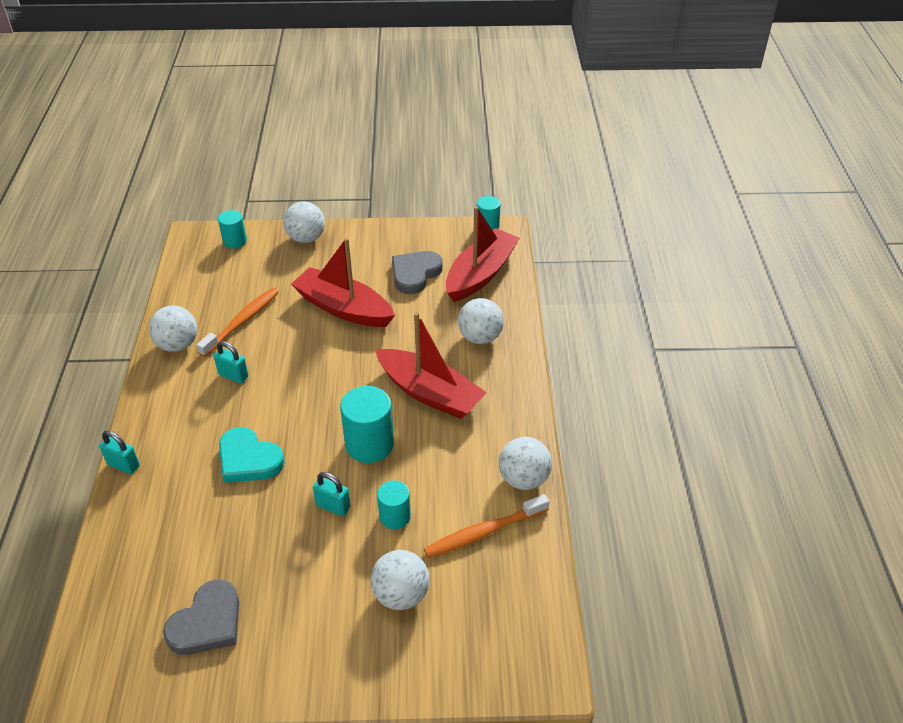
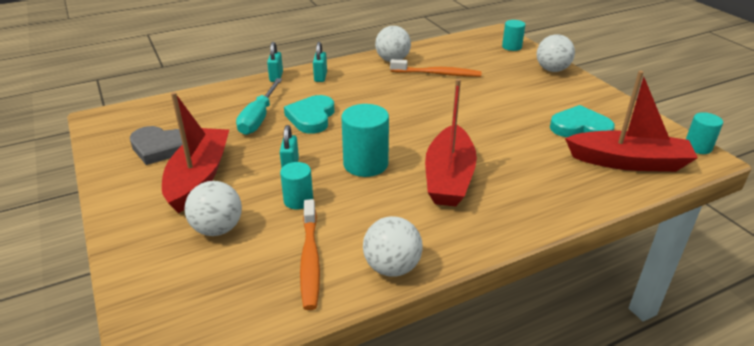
camera: 65 degrees right, 10 degrees down
turquoise padlock [214,341,248,384] -> turquoise padlock moved to [313,42,327,82]
red boat [291,238,395,327] -> red boat moved to [162,92,229,213]
grey heart [392,251,443,294] -> turquoise heart [550,105,615,137]
orange toothbrush [424,494,550,558] -> orange toothbrush turned 135 degrees counterclockwise [300,199,320,310]
white ball [458,298,504,344] -> none
none -> turquoise screwdriver [236,78,282,135]

